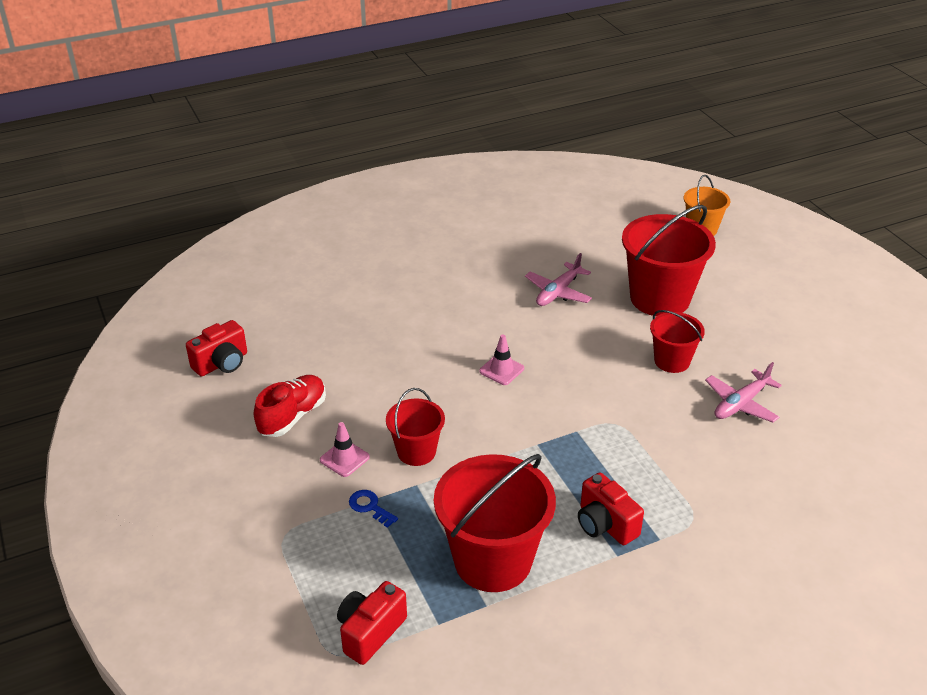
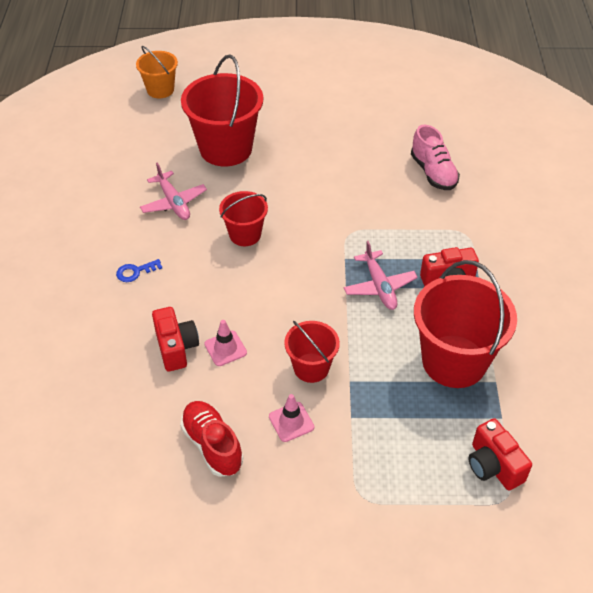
camera: 65 degrees left, 10 degrees up
red camera [186,320,247,376] -> red camera moved to [152,307,199,371]
blue key [349,490,398,528] -> blue key moved to [116,259,162,282]
pink traffic cone [479,334,524,385] -> pink traffic cone moved to [204,320,247,366]
red bucket [650,310,705,373] -> red bucket moved to [219,191,268,246]
pink plane [705,362,782,423] -> pink plane moved to [344,241,418,310]
none -> pink shoe [411,125,460,190]

